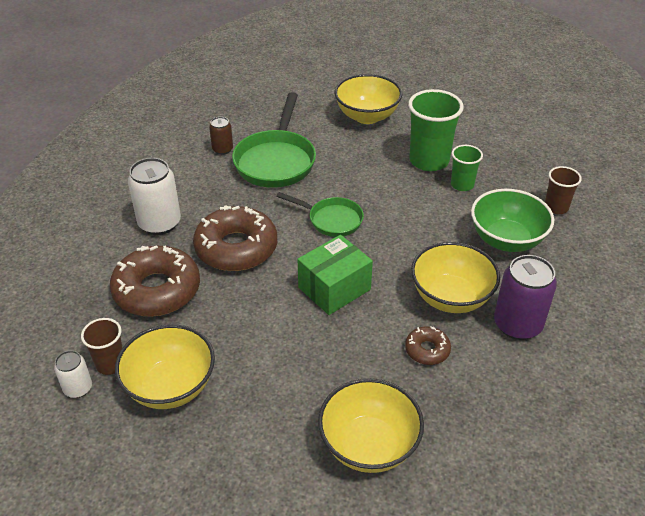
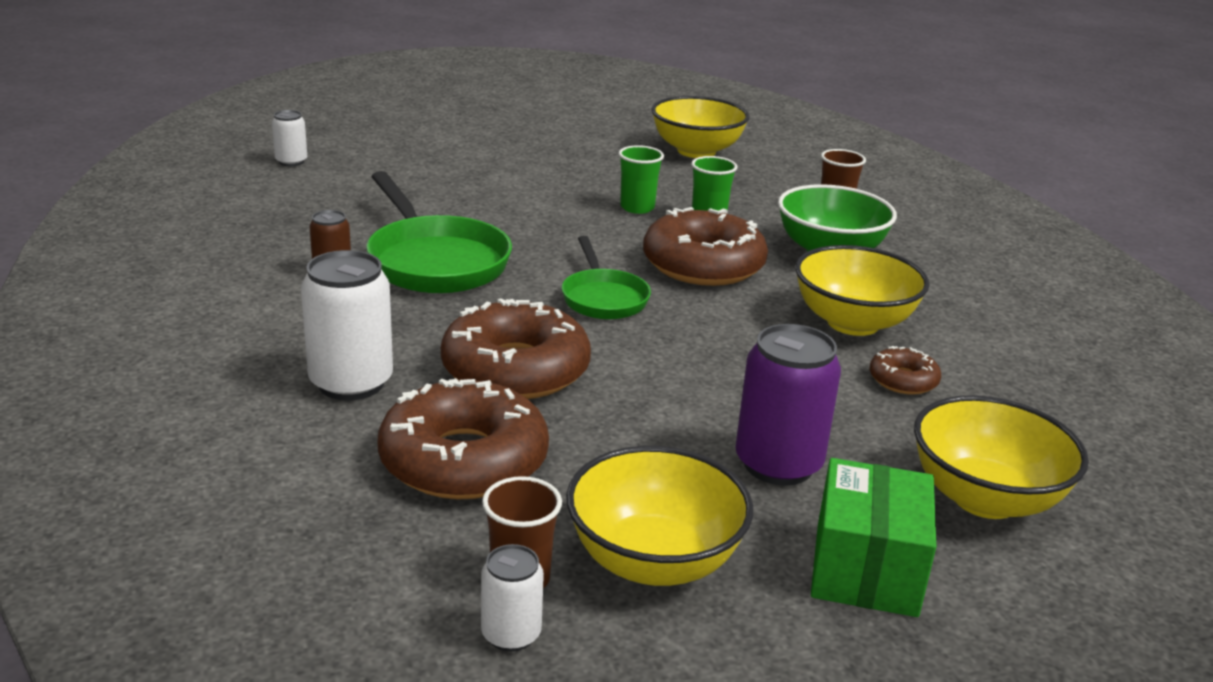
camera: 40 degrees left, 15 degrees down
green pan [276,192,364,237] -> green pan turned 90 degrees clockwise [562,236,651,319]
green box [297,235,373,315] -> green box moved to [811,458,937,617]
yellow bowl [335,74,402,124] -> yellow bowl moved to [651,96,749,158]
green cup [408,89,464,171] -> green cup [619,145,664,214], size x0.56
purple can [494,255,557,340] -> purple can moved to [735,324,841,486]
none -> white can [272,110,307,166]
none -> brown donut [643,207,768,286]

